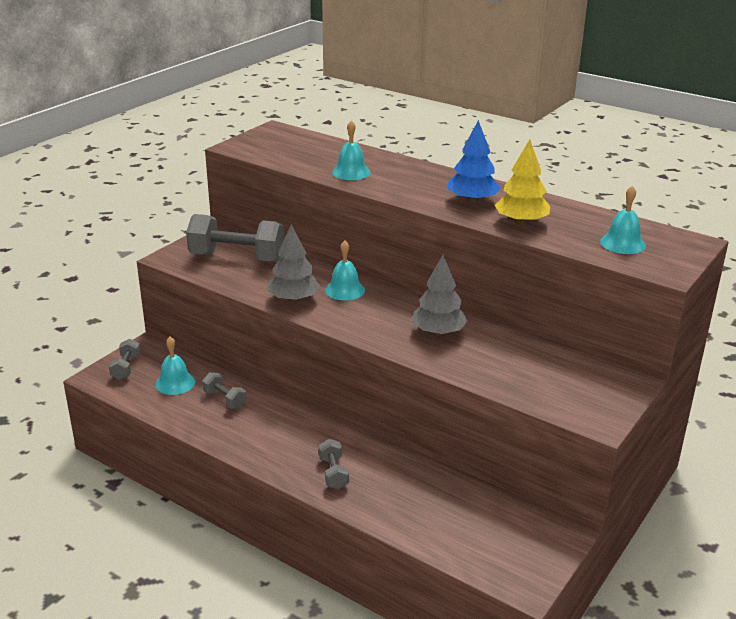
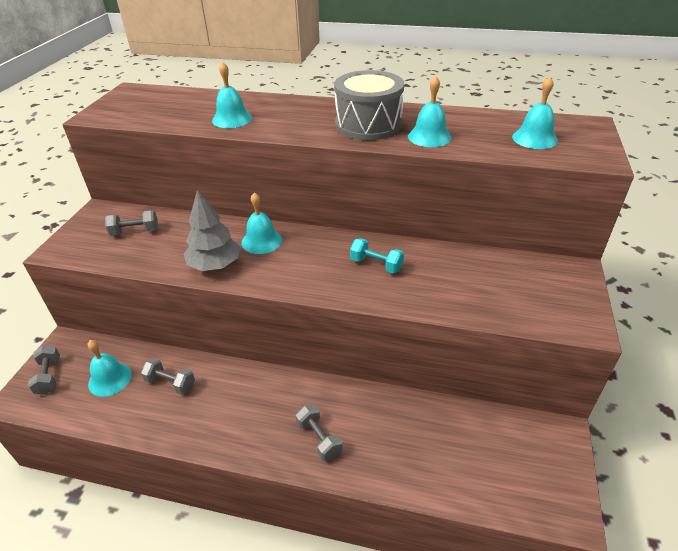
camera: 20 degrees left, 10 degrees up
grey dumbbell [186,214,285,262] -> grey dumbbell [105,210,158,236], size x0.49
grey tree [412,255,468,336] -> turquoise dumbbell [350,238,404,273]
blue tree [448,120,501,203] -> grey drum [334,70,404,140]
yellow tree [495,139,550,225] -> turquoise bell [408,76,452,147]

